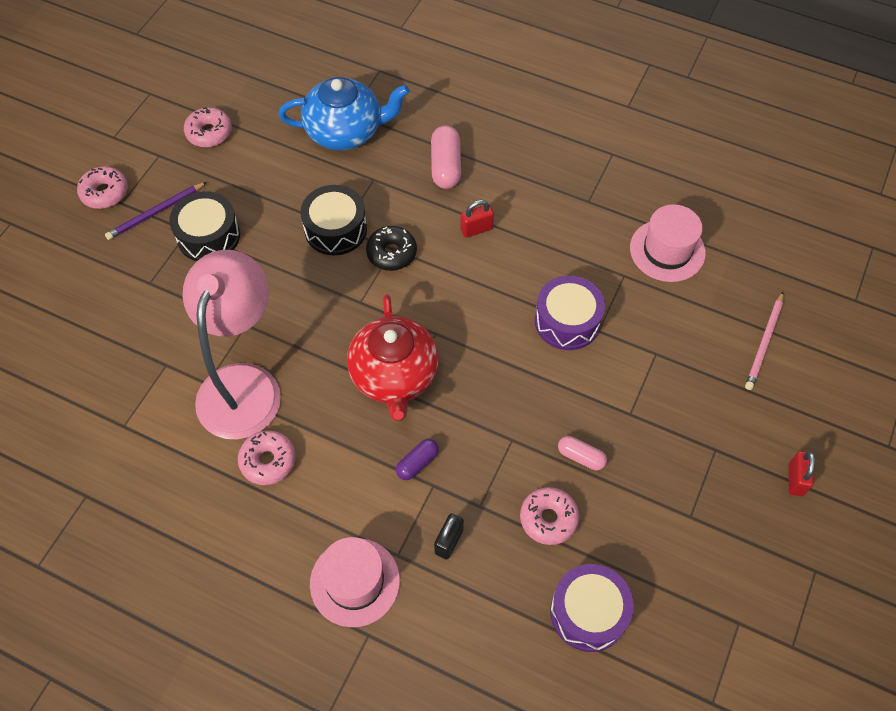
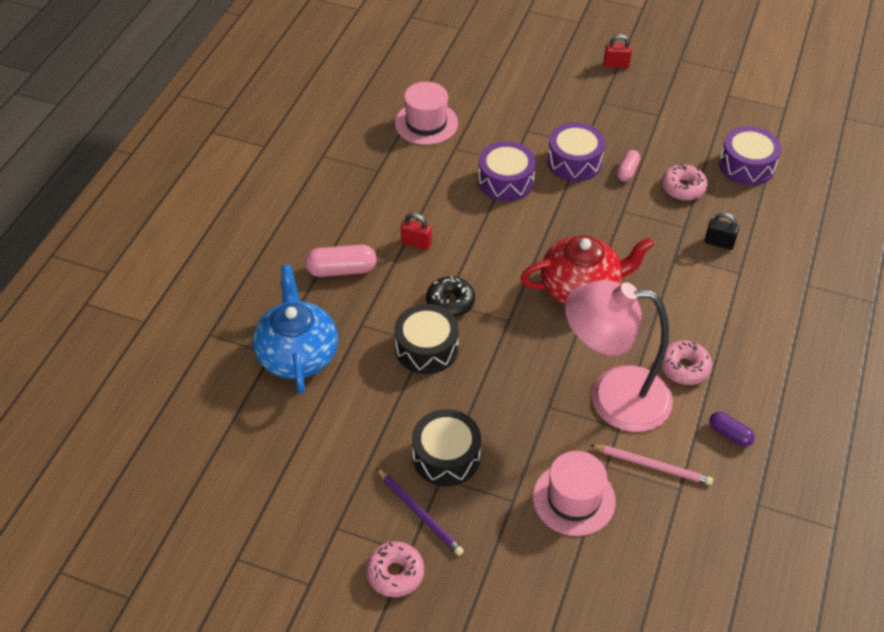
camera: 95 degrees left, 10 degrees down
pink donut [184,107,232,147] -> none
pink hat [310,537,400,627] -> pink hat moved to [533,451,616,536]
purple capsule [396,439,439,480] -> purple capsule moved to [709,412,755,447]
red padlock [461,200,494,238] -> red padlock turned 45 degrees counterclockwise [401,213,432,250]
pink pencil [745,292,784,390] -> pink pencil moved to [590,445,713,485]
none -> purple drum [547,122,605,182]

